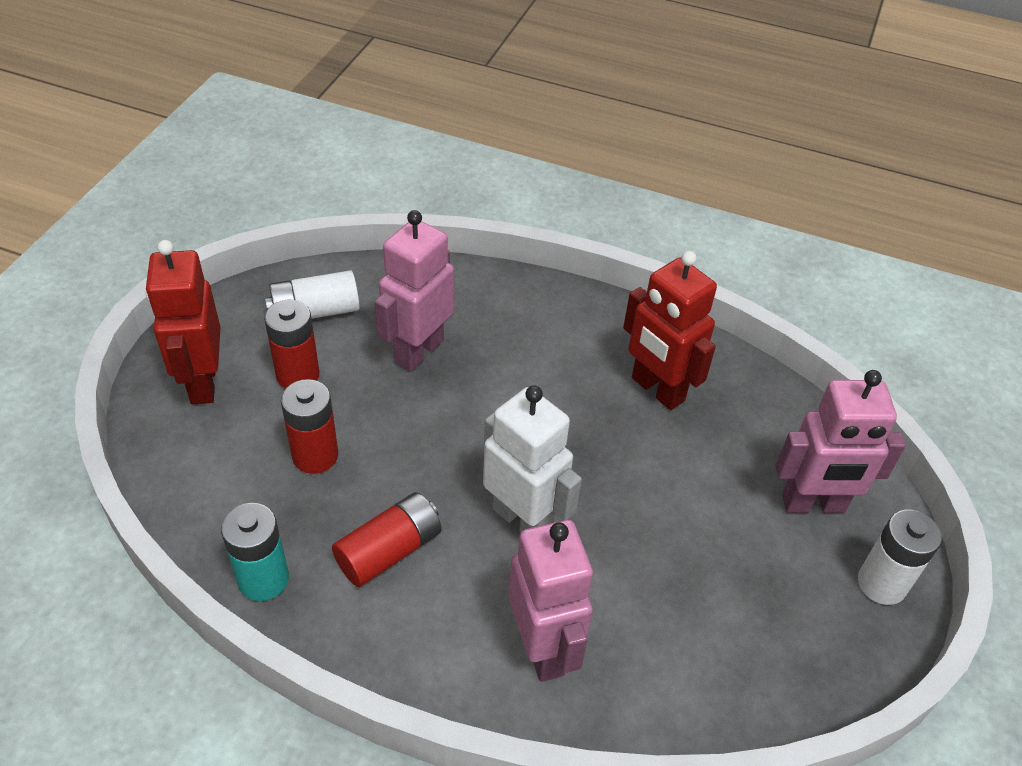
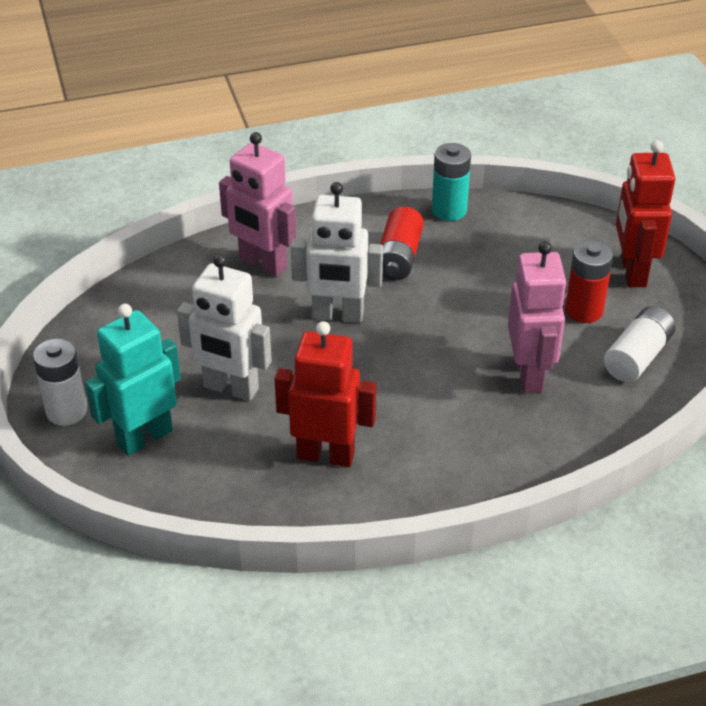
camera: 145 degrees right, 5 degrees down
red robot [146,240,221,404] -> red robot turned 135 degrees counterclockwise [616,140,675,287]
red battery [281,379,338,474] -> none
pink robot [776,370,906,513] -> turquoise robot [85,304,181,456]
none -> white robot [177,254,272,401]

